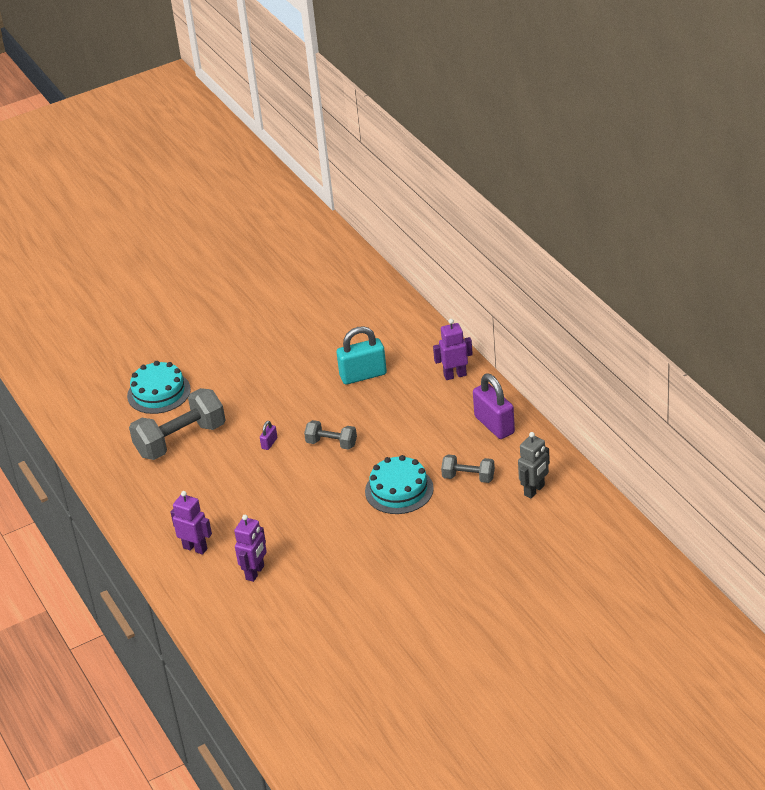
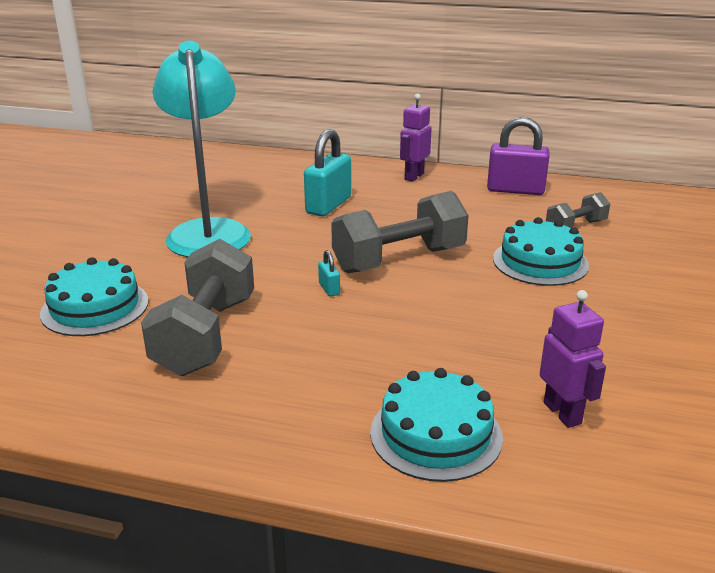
camera: 50 degrees left, 10 degrees down
purple robot [171,491,212,555] -> turquoise cake [370,368,503,482]
purple padlock [260,421,277,450] -> turquoise padlock [318,250,340,296]
grey dumbbell [304,420,357,450] -> grey dumbbell [331,191,469,273], size x1.86
grey robot [518,432,550,499] -> none
none -> turquoise lamp [152,41,251,257]

